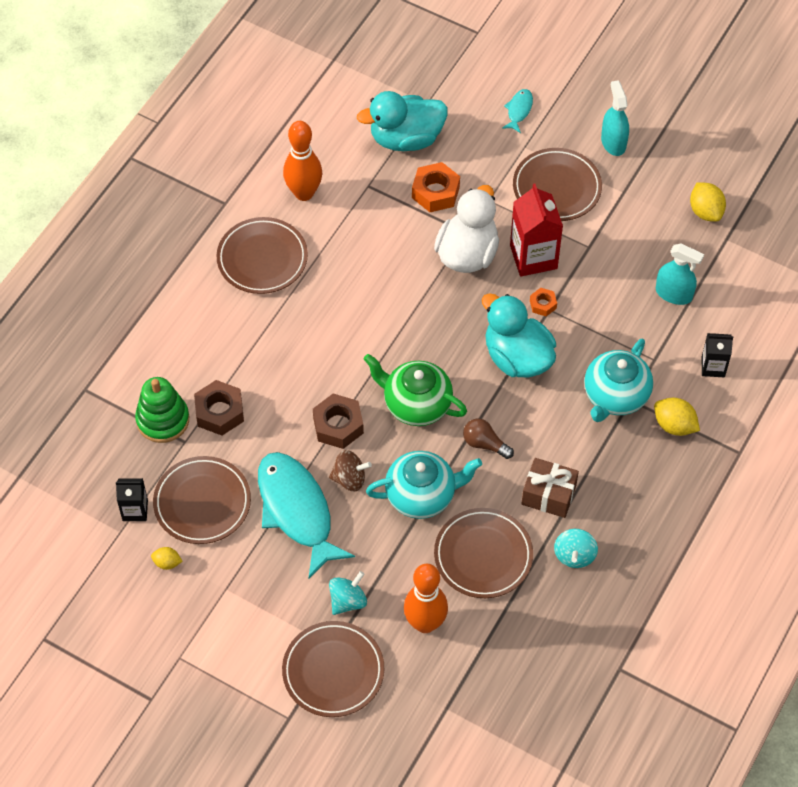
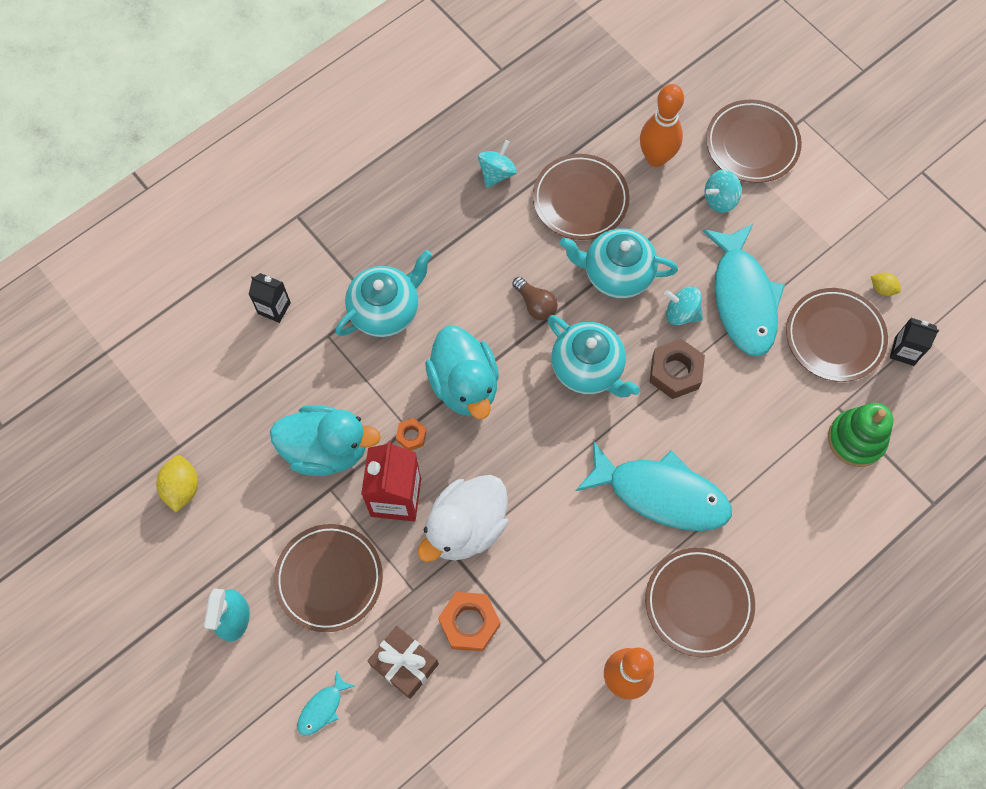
camera: 160 degrees left, 10 degrees up
brown nut [194,380,244,435] -> none
brown spinning top [329,450,372,491] -> turquoise spinning top [664,286,703,325]
turquoise duck [357,91,448,151] -> turquoise duck moved to [270,405,381,476]
green teapot [364,354,467,426] -> turquoise teapot [547,315,640,398]
brown gift [521,458,579,518] -> brown gift moved to [368,626,439,699]
yellow lemon [654,398,700,436] -> none
turquoise spray bottle [656,244,704,305] -> none
none -> turquoise fish [576,440,732,531]

